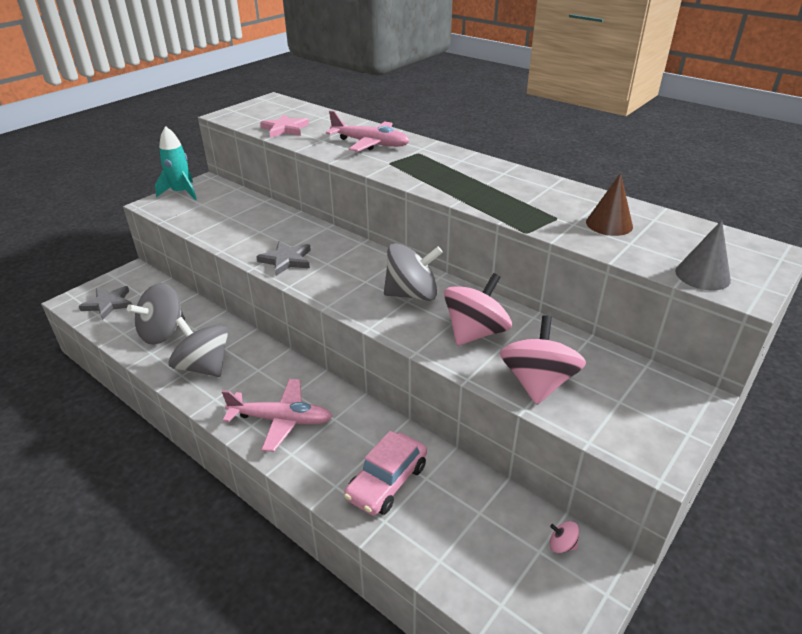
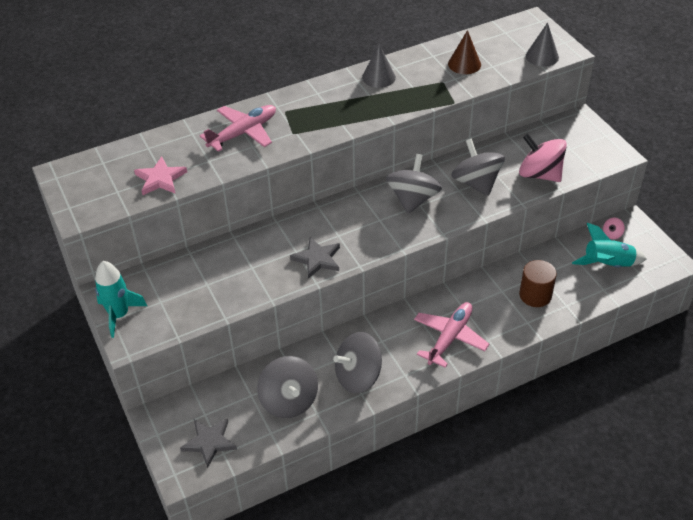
camera: 65 degrees left, 10 degrees up
pink car [344,431,427,515] -> brown cylinder [519,260,557,307]
pink spinning top [444,273,512,346] -> grey spinning top [451,138,505,196]
none -> grey cone [362,44,396,88]
none -> turquoise rocket [572,223,647,267]

